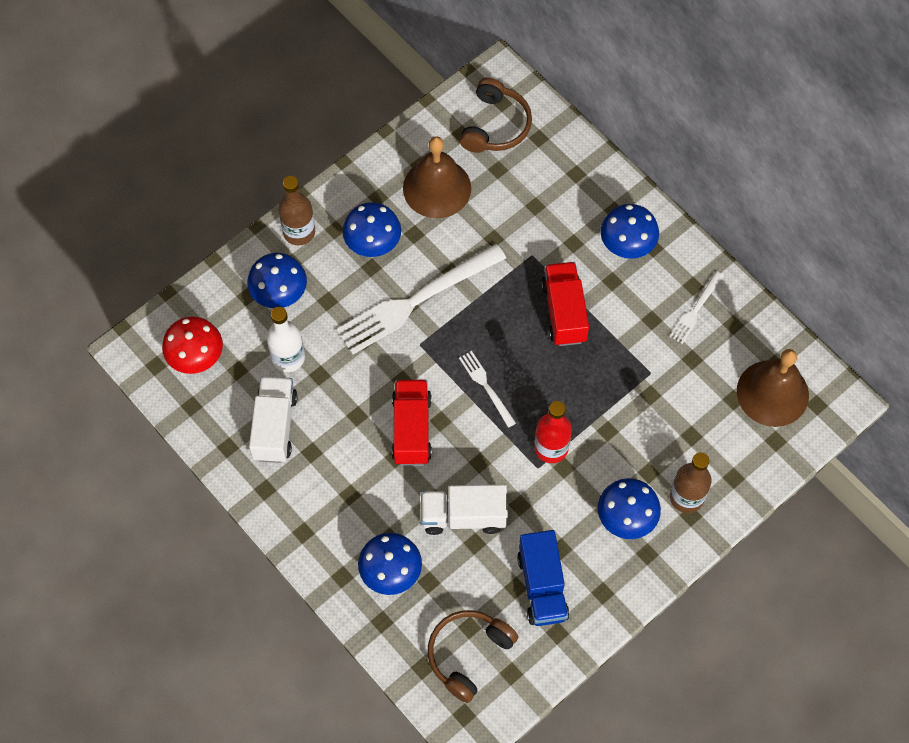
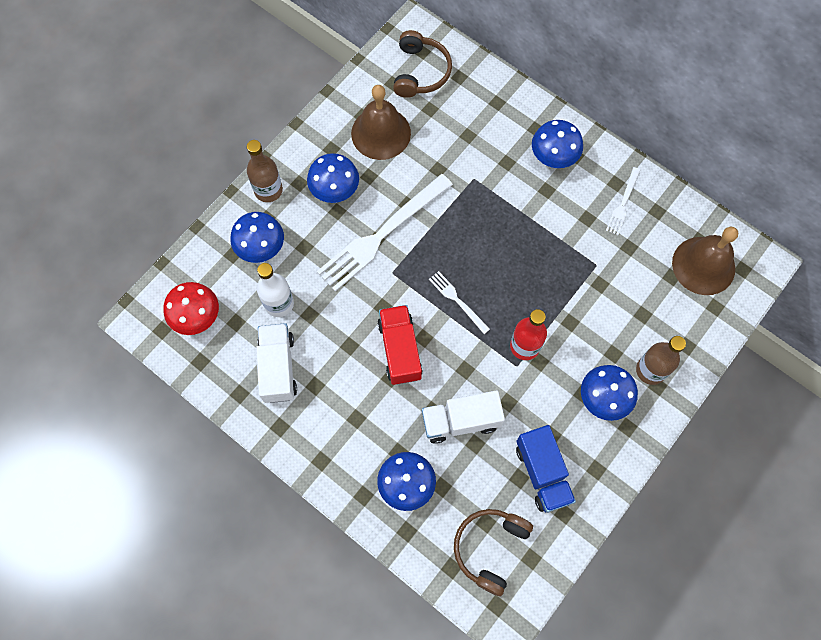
camera: 10 degrees left, 5 degrees up
red truck [541,262,589,346] -> none

